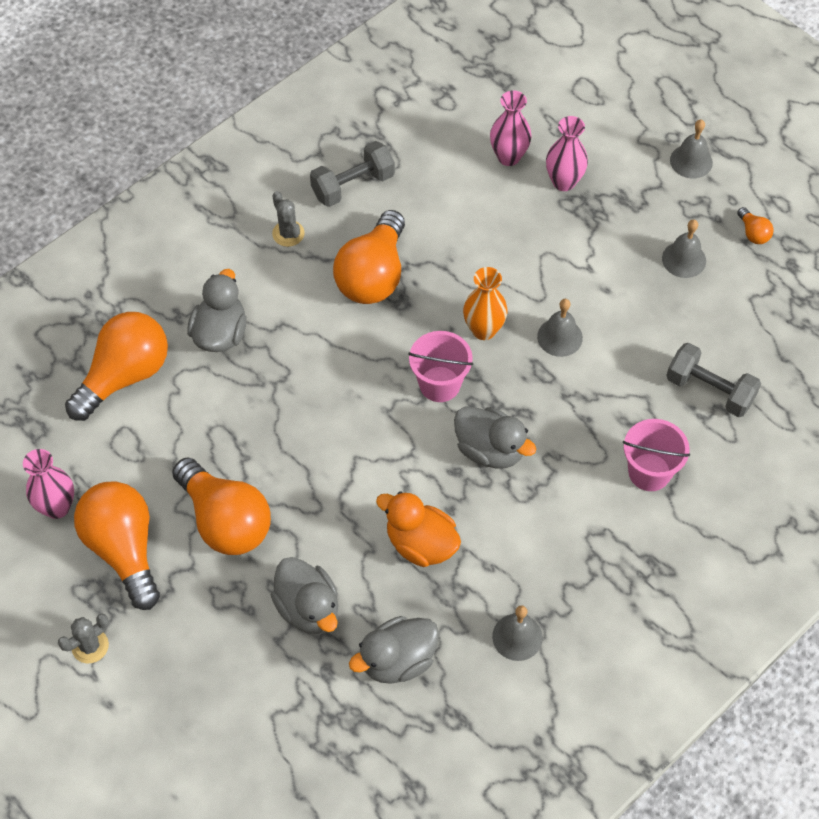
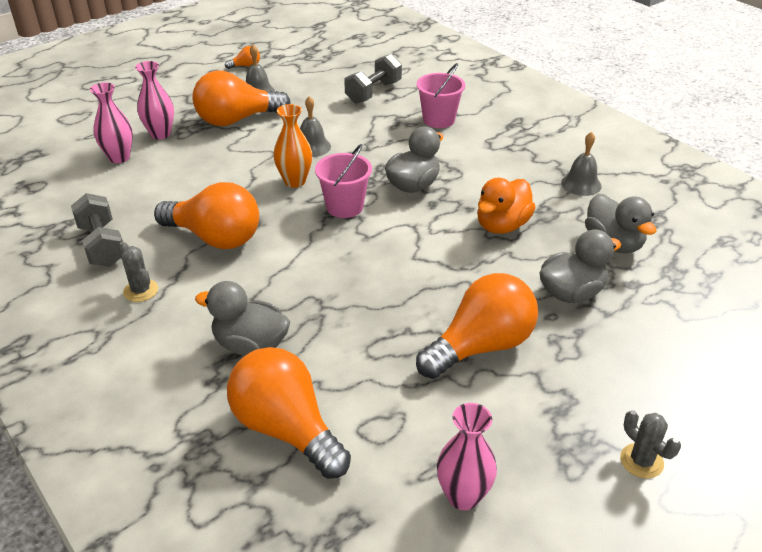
camera: 85 degrees left, 20 degrees down
orange light bulb [74,481,160,610] -> orange light bulb moved to [192,70,291,126]
grey cactus [272,191,305,247] -> grey cactus turned 75 degrees clockwise [118,242,158,302]
grey bell [670,120,713,178] -> none

